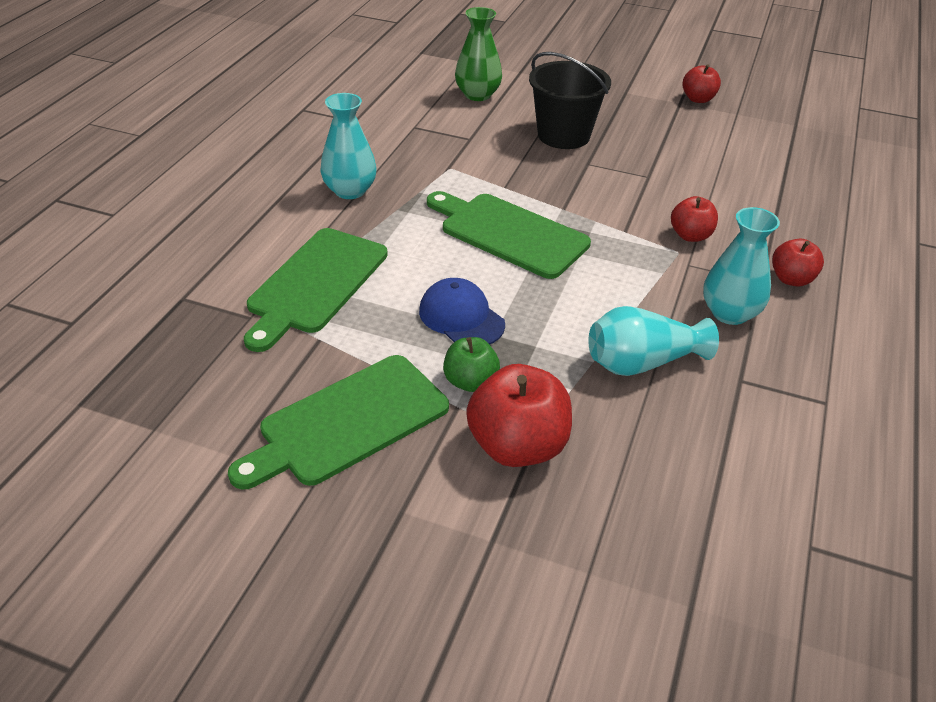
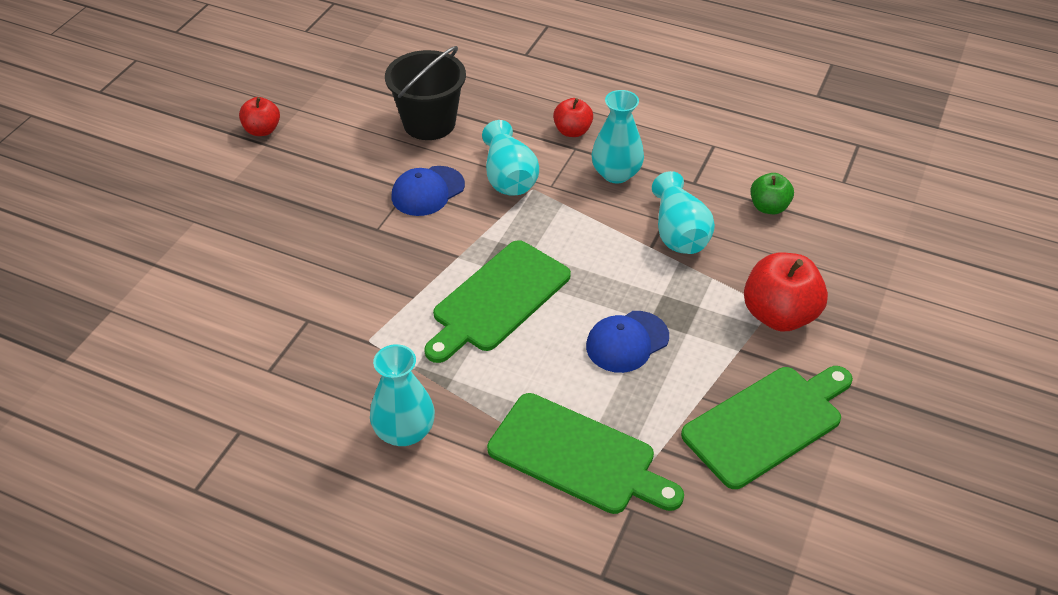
camera: 85 degrees left, 5 degrees up
green cutting board [228,355,449,489] -> green cutting board turned 90 degrees counterclockwise [681,366,853,489]
green apple [443,337,500,392] -> green apple moved to [750,173,794,214]
green vase [455,7,502,101] -> none
black bucket [529,52,611,149] -> black bucket moved to [385,46,466,140]
red apple [671,196,718,242] -> turquoise vase [482,120,539,196]
none -> blue cap [392,166,465,216]

